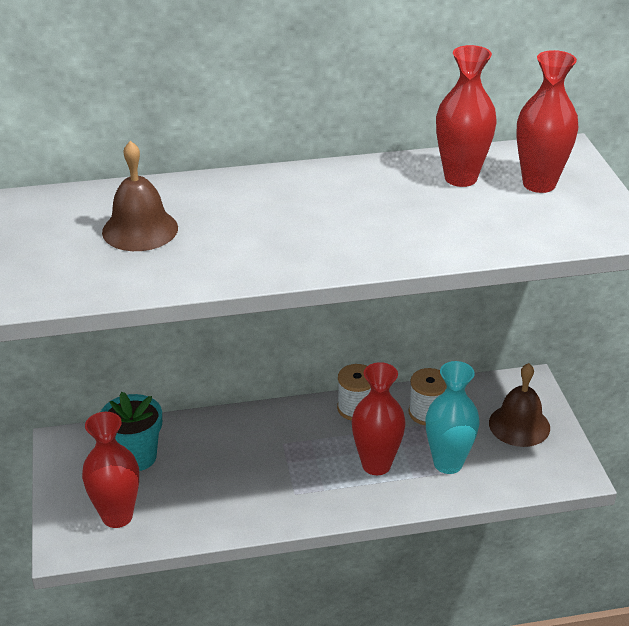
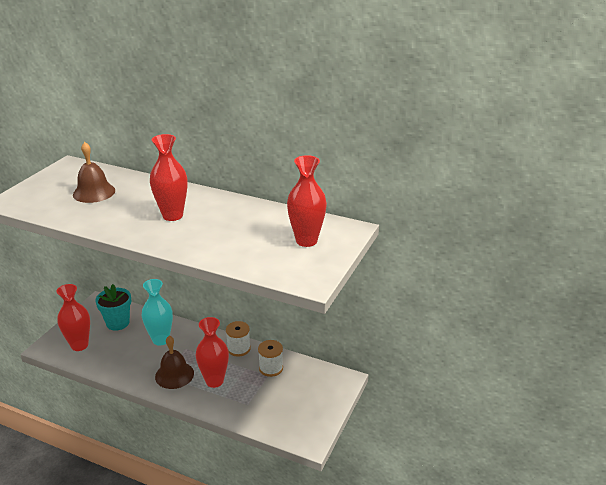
camera: 35 degrees right, 5 degrees down
turquoise vase [426,361,479,474] -> turquoise vase moved to [142,279,173,346]
red vase [436,45,497,187] -> red vase moved to [150,134,187,221]
brown bell [489,363,550,447] -> brown bell moved to [155,336,194,389]

